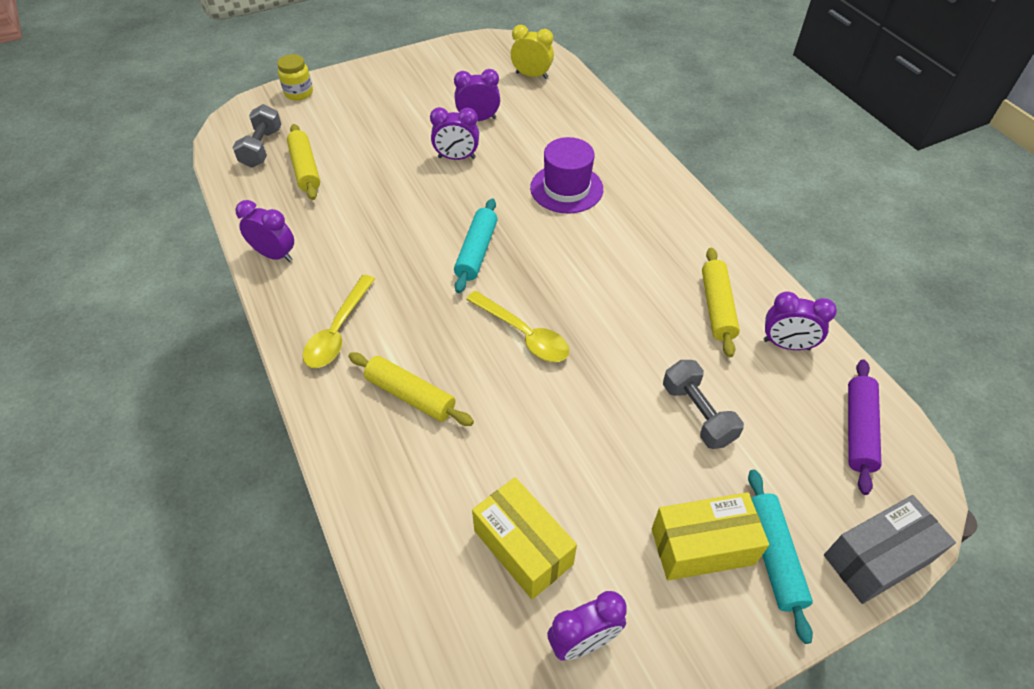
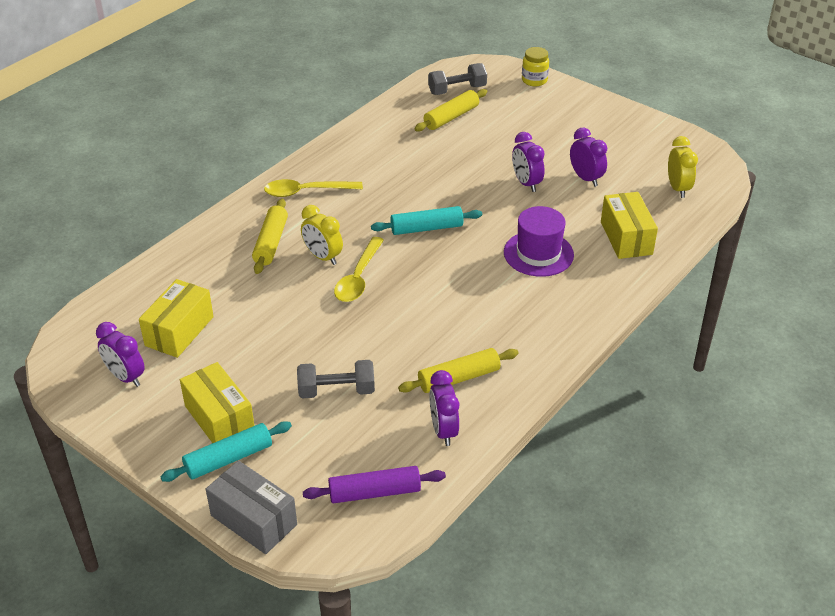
camera: 65 degrees right, 10 degrees down
purple clock [235,200,294,262] -> none
grey dumbbell [663,360,744,449] -> grey dumbbell turned 45 degrees clockwise [297,360,375,399]
none -> yellow clock [301,205,343,265]
none -> yellow box [601,192,658,259]

